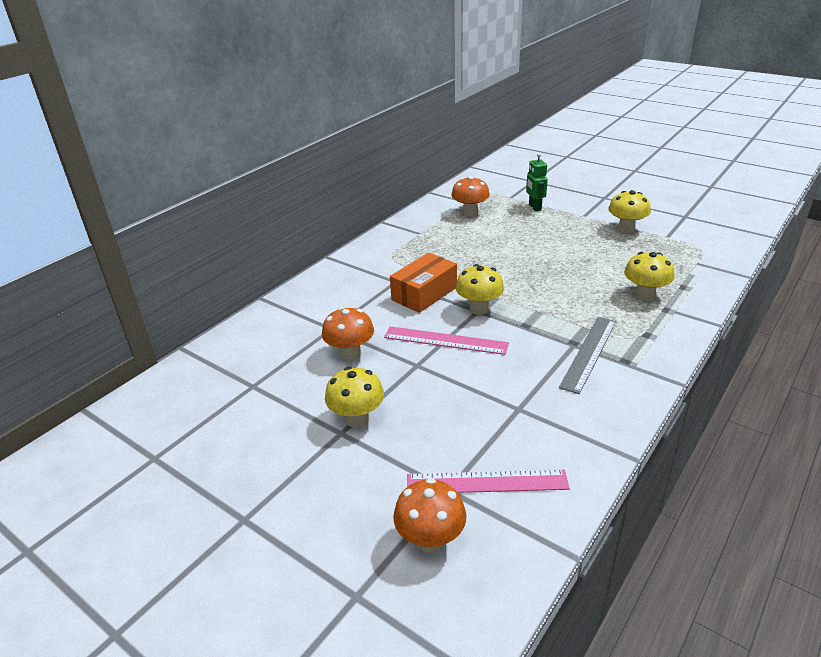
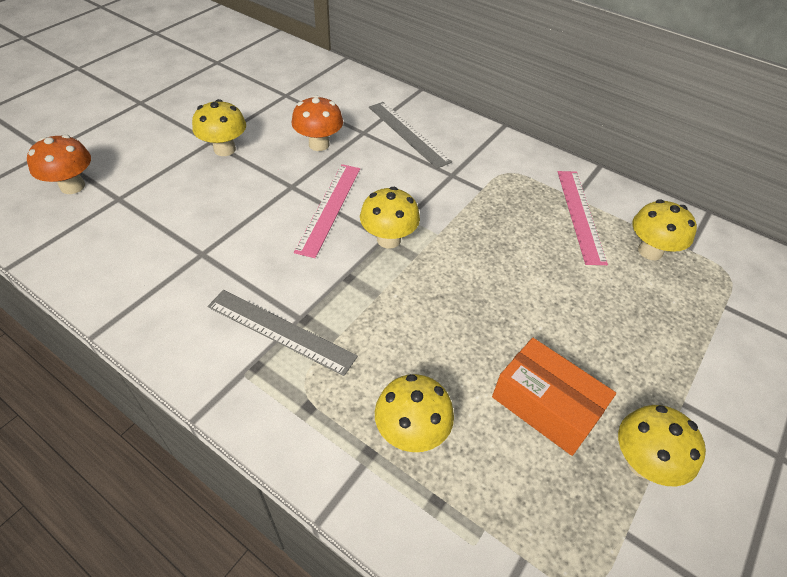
camera: 85 degrees right, 15 degrees up
orange box [390,253,457,313] -> orange box moved to [492,338,616,456]
pink ruler [407,470,570,493] -> pink ruler moved to [558,171,608,265]
orange mushroom [451,176,490,217] -> yellow mushroom [632,200,697,260]
green robot [526,153,548,211] -> none
none -> grey ruler [369,102,452,169]

